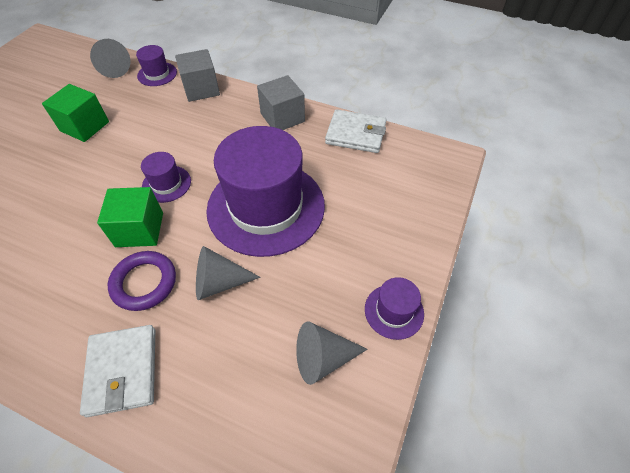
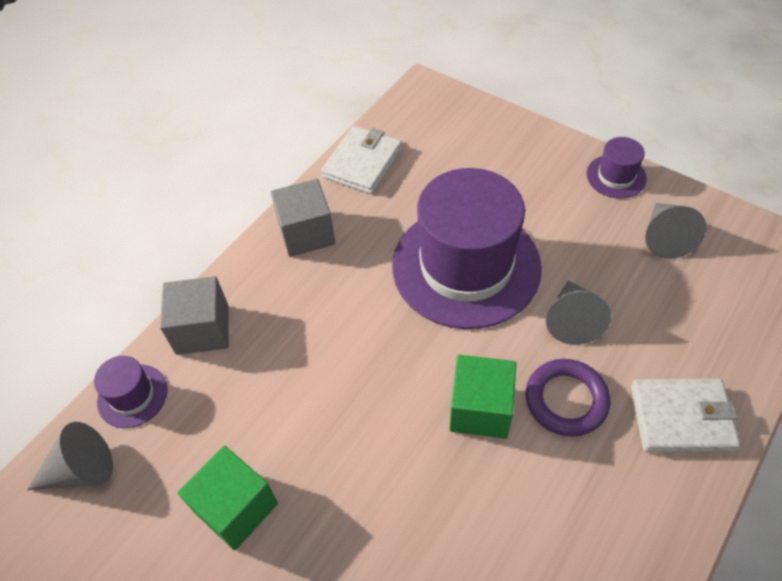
camera: 75 degrees left, 0 degrees up
purple hat [141,152,191,203] -> none

